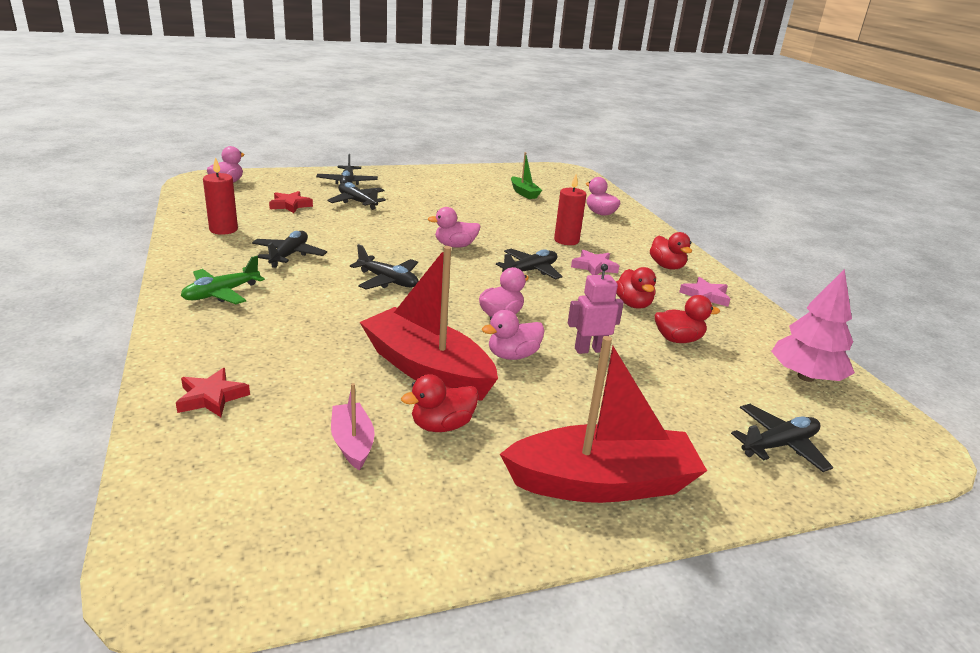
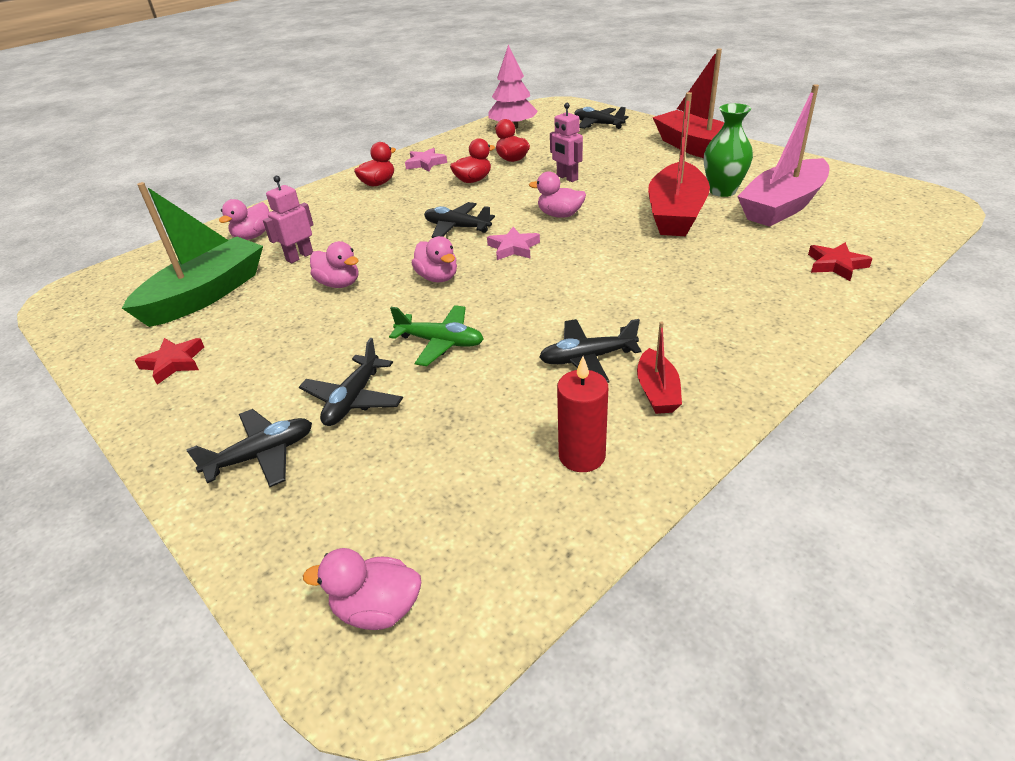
camera: 110 degrees left, 10 degrees up
green plane [181,256,265,304] -> green plane moved to [389,305,483,366]
red star [269,191,313,213] -> red star moved to [134,338,204,385]
pink boat [331,383,375,470] -> pink boat [737,84,829,227], size x2.08
black plane [350,244,418,290] -> none
red duck [401,374,479,432] -> green vase [704,103,753,197]
pink duck [482,310,545,360] -> pink duck moved to [310,241,358,288]
green boat [511,152,542,199] -> green boat [122,182,263,327], size x2.08
red candle [554,174,586,245] -> none
pink star [571,250,619,275] -> pink star moved to [487,227,540,260]
none -> pink robot [263,176,314,263]
none -> red boat [637,322,682,414]

